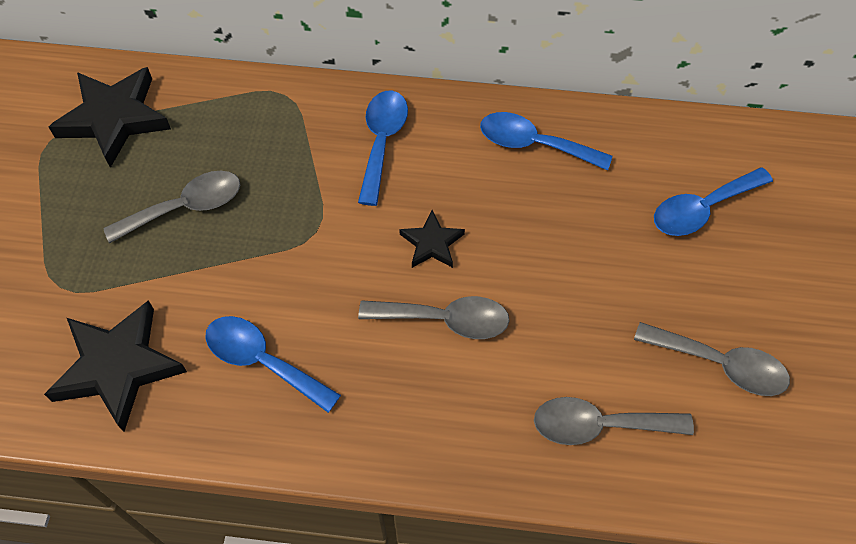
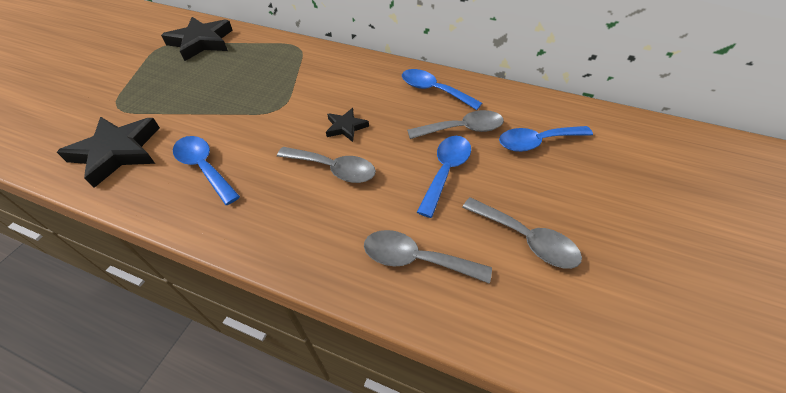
camera: 15 degrees right, 10 degrees down
grey spoon [103,171,240,243] -> grey spoon moved to [407,110,504,139]
blue spoon [358,90,408,206] -> blue spoon moved to [417,136,471,218]

